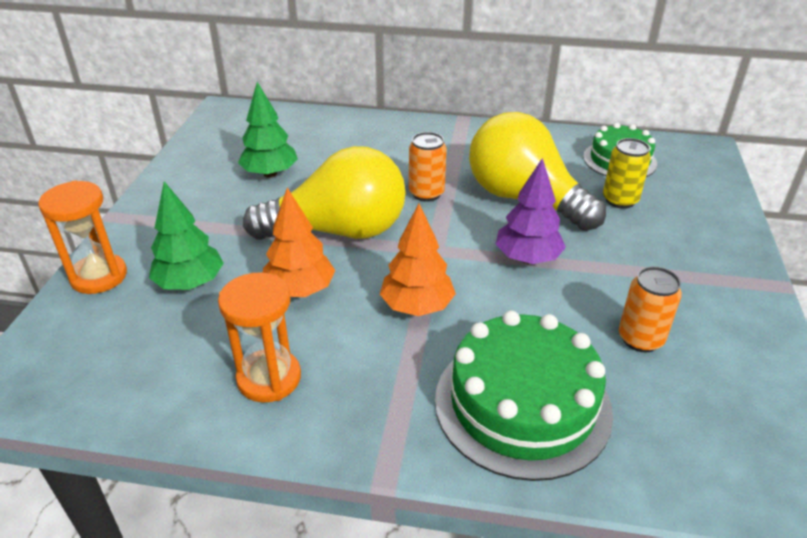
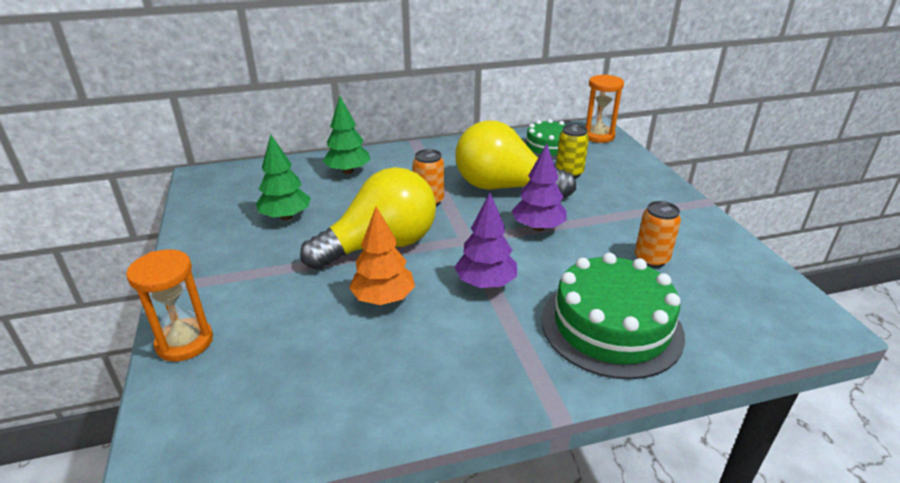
camera: 25 degrees left, 5 degrees down
green tree [149,181,224,290] -> green tree moved to [323,96,370,174]
orange hourglass [218,272,301,403] -> orange hourglass moved to [586,74,624,143]
orange tree [380,204,456,316] -> purple tree [455,193,517,288]

